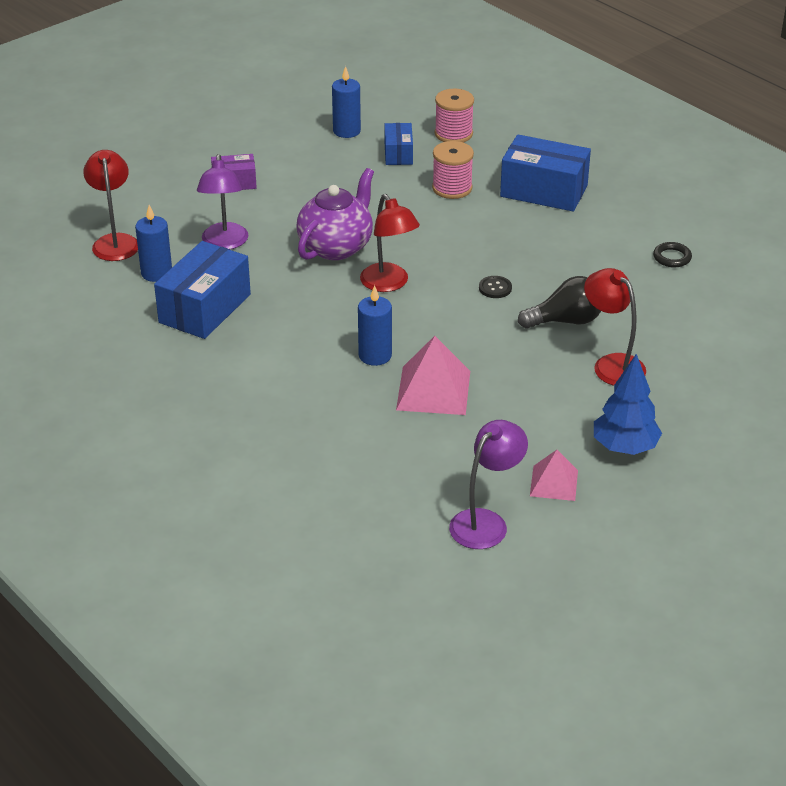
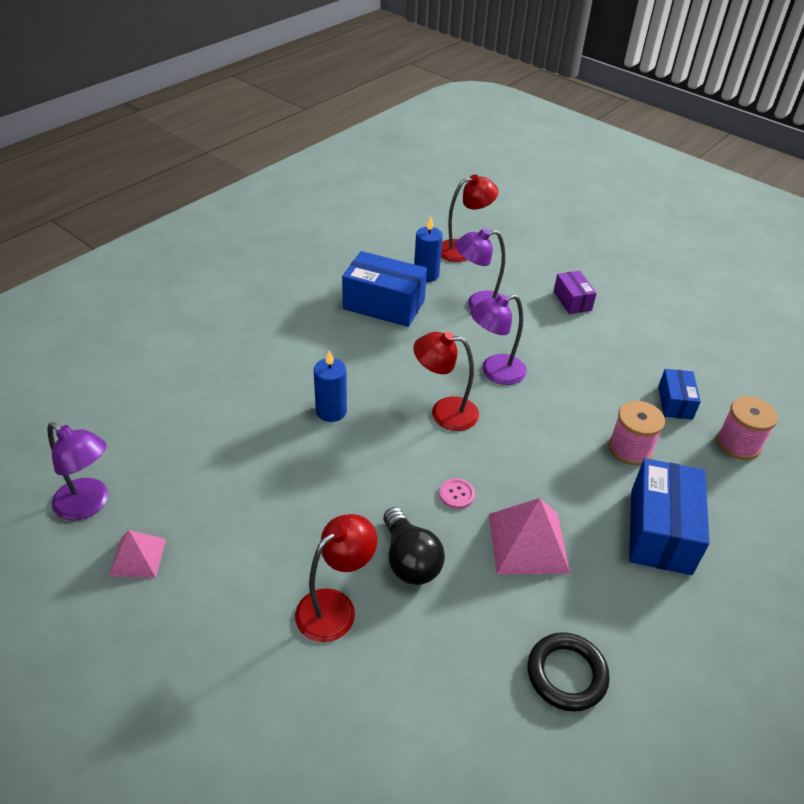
camera: 80 degrees right, 5 degrees up
purple teapot [296,168,374,260] -> purple lamp [470,294,527,385]
blue candle [332,66,361,138] -> none
red lamp [360,194,420,292] -> red lamp turned 45 degrees clockwise [413,331,479,431]
blue box [384,123,413,165] -> blue box turned 75 degrees counterclockwise [658,369,701,420]
pink pyramid [396,336,470,415] -> pink pyramid moved to [489,498,570,574]
black button [479,276,512,298] -> pink button [439,478,475,509]
blue tree [594,354,662,455] -> none
black ring [653,242,692,267] -> black ring [528,632,610,712], size x1.60

